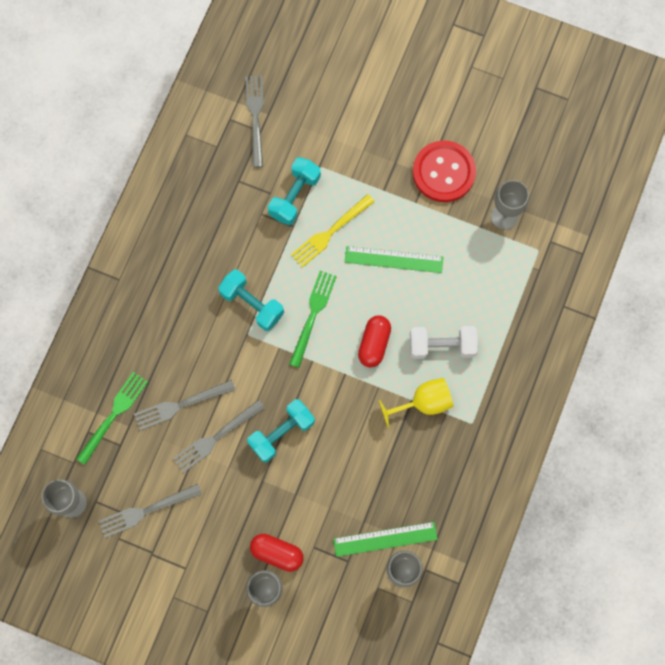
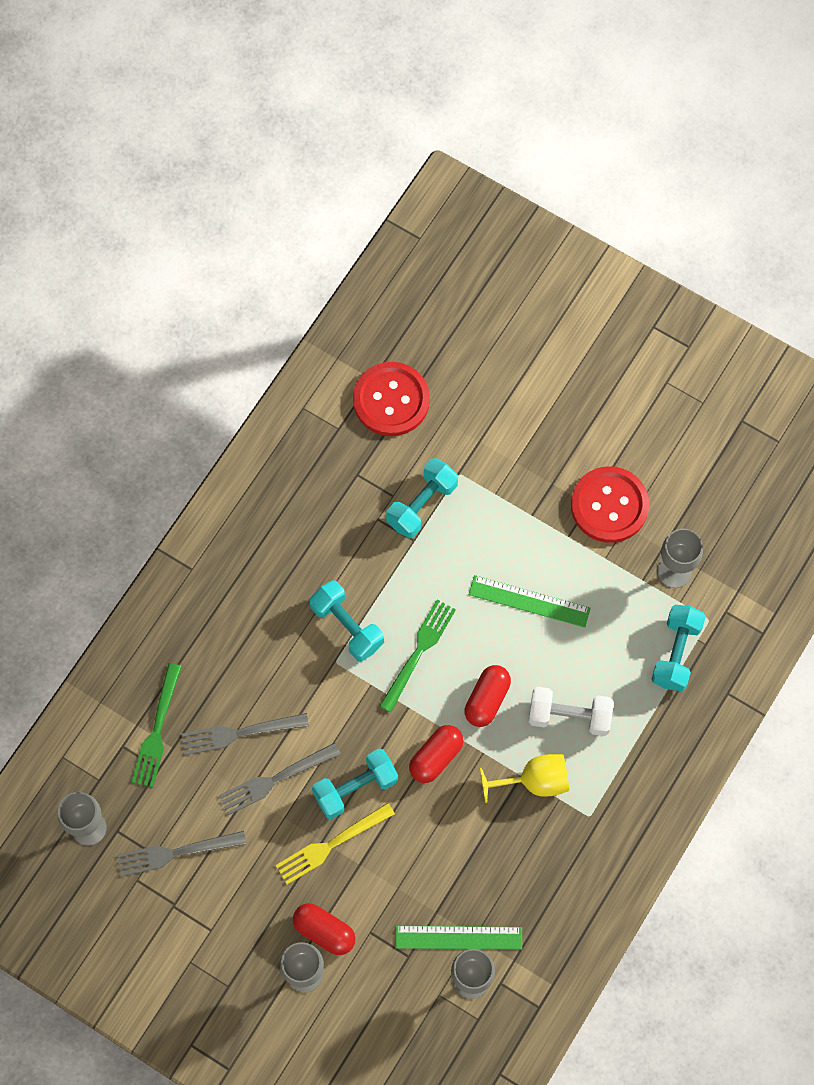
camera: 10 degrees right, 5 degrees down
green fork [76,372,148,465] -> green fork turned 150 degrees clockwise [132,663,182,788]
grey fork [245,76,264,168] -> red button [353,362,430,436]
yellow fork [291,194,375,268] -> yellow fork moved to [276,803,395,885]
none -> red capsule [409,725,464,783]
none -> turquoise dumbbell [652,605,706,691]

